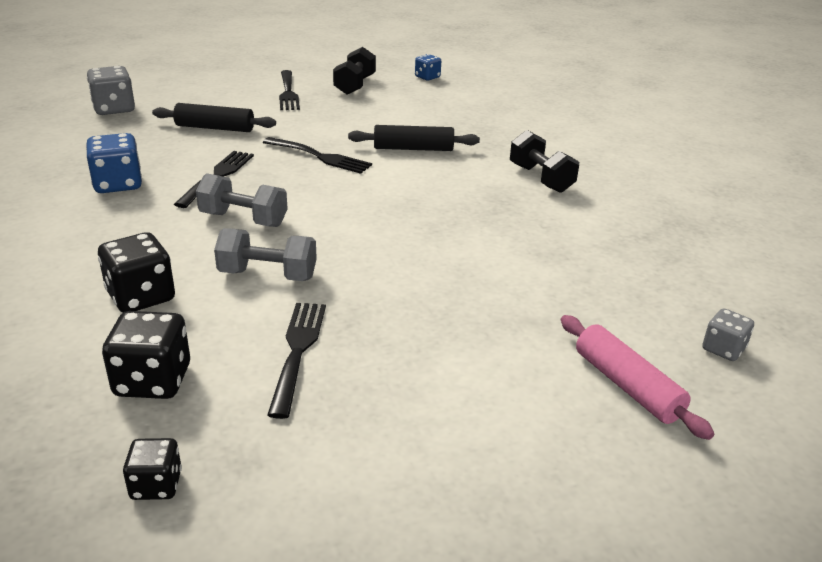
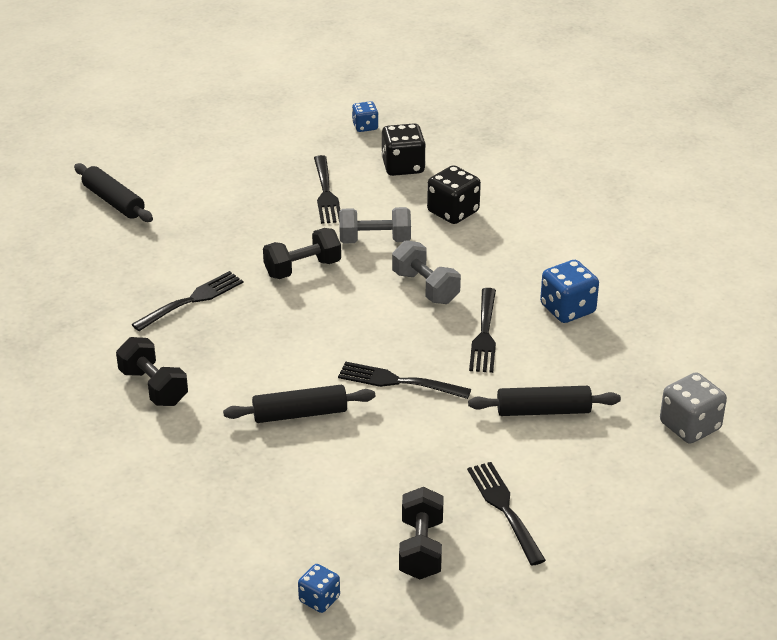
camera: 170 degrees right, 5 degrees up
black dice [123,438,182,500] -> blue dice [352,101,378,132]
grey dumbbell [196,173,288,227] -> grey dumbbell turned 45 degrees clockwise [392,240,461,304]
pink rolling pin [561,315,714,440] -> black rolling pin [74,163,153,222]
grey dice [702,308,754,361] -> none
none -> black fork [131,271,244,331]
none -> black dumbbell [263,228,341,279]

